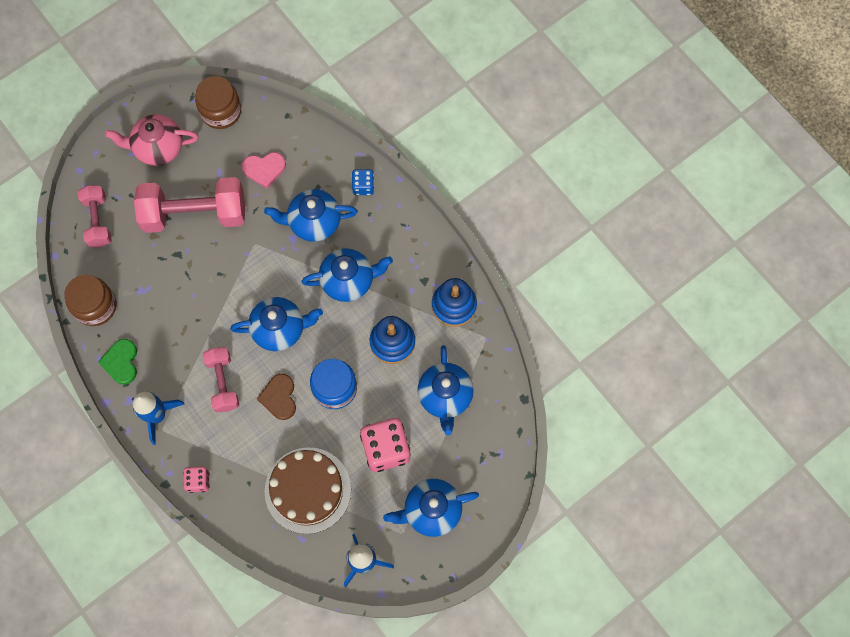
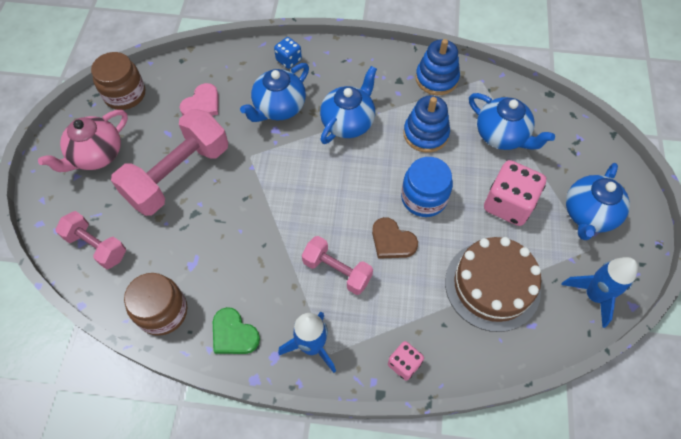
camera: 45 degrees left, 10 degrees down
blue teapot [230,297,323,351] -> none

